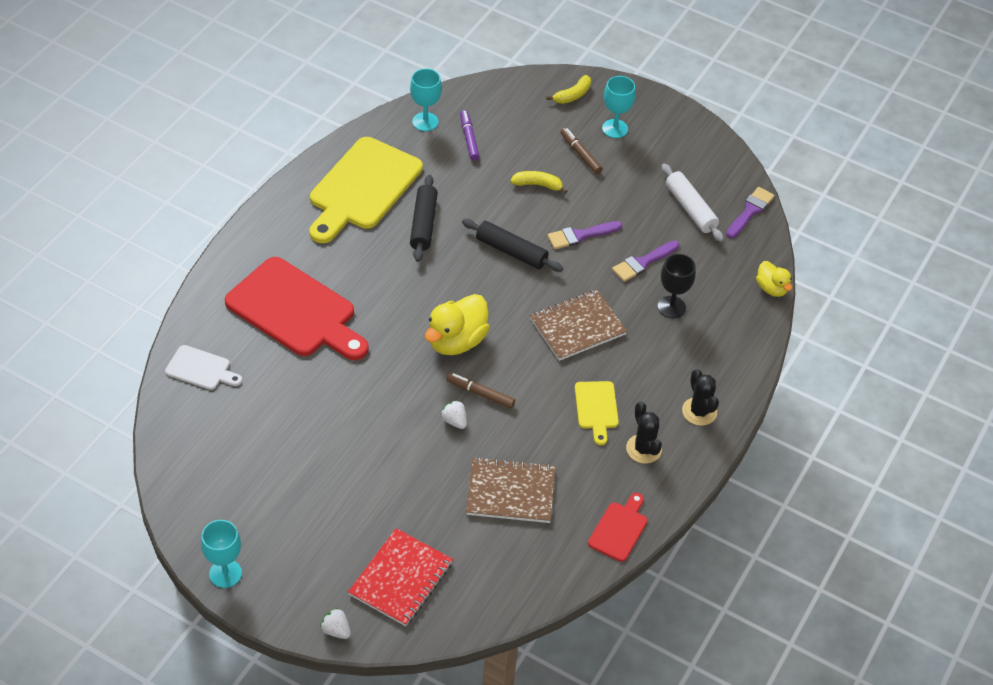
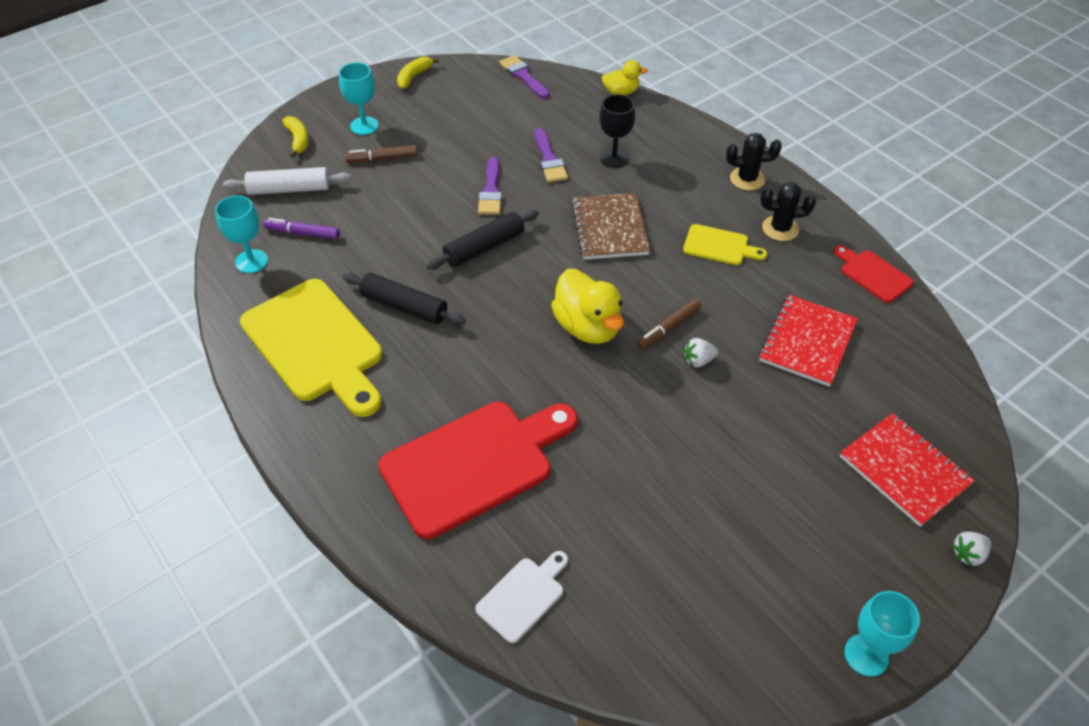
camera: 65 degrees left, 0 degrees up
brown notebook [466,457,556,523] -> red notebook [759,295,858,387]
yellow banana [510,171,567,194] -> yellow banana moved to [397,57,439,89]
white rolling pin [662,164,724,242] -> white rolling pin moved to [223,167,351,195]

